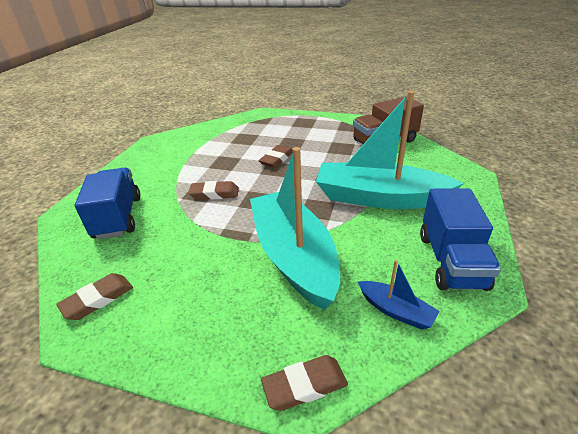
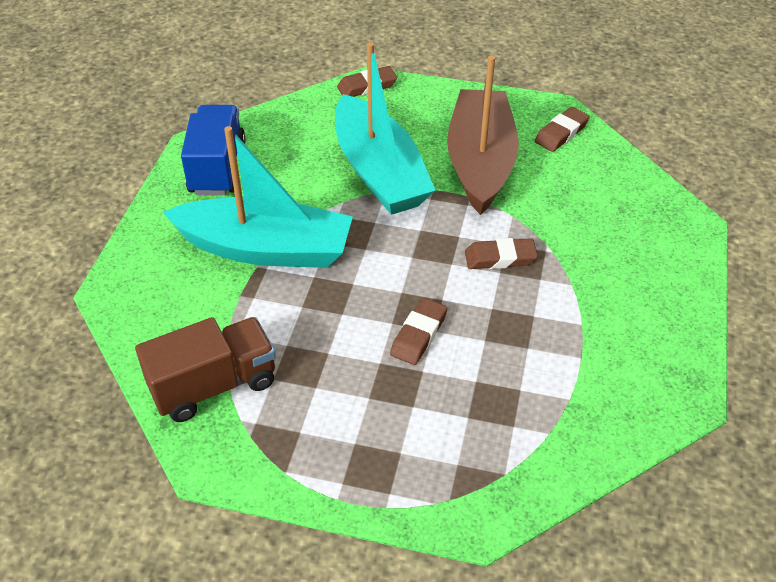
camera: 175 degrees right, 10 degrees up
blue truck [75,167,140,239] -> none
blue boat [358,260,440,330] -> none
none -> brown boat [447,56,519,215]

